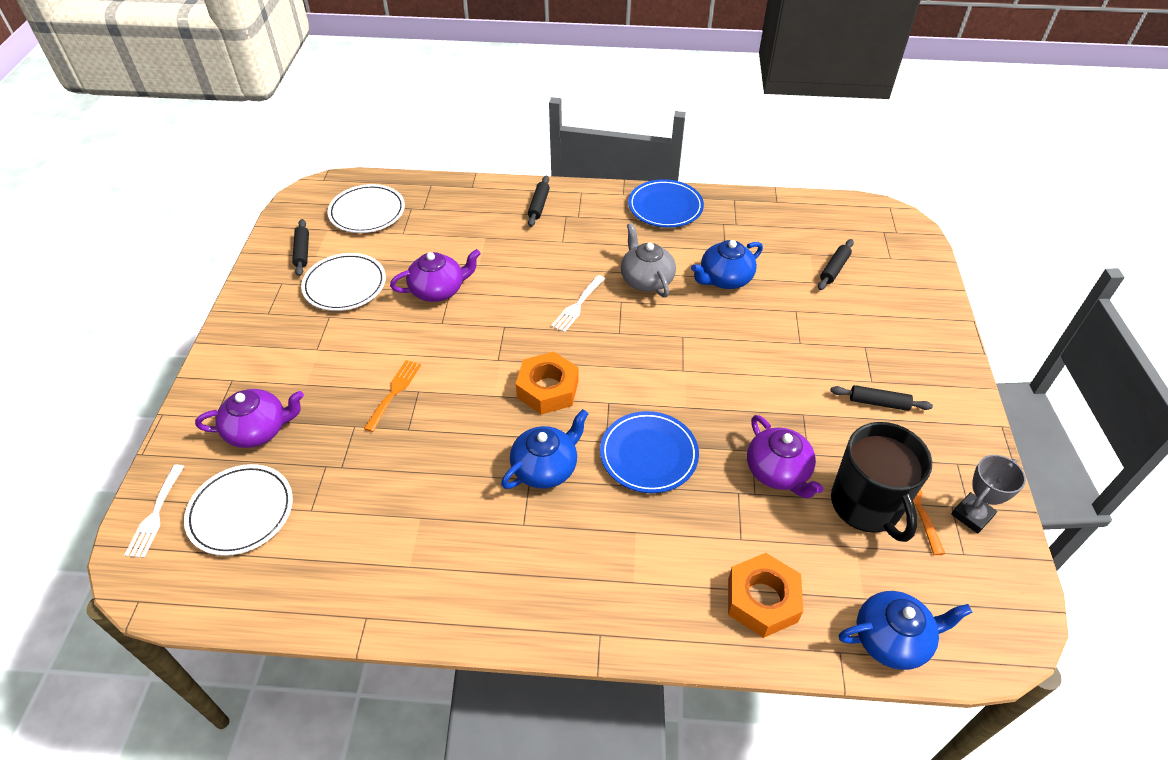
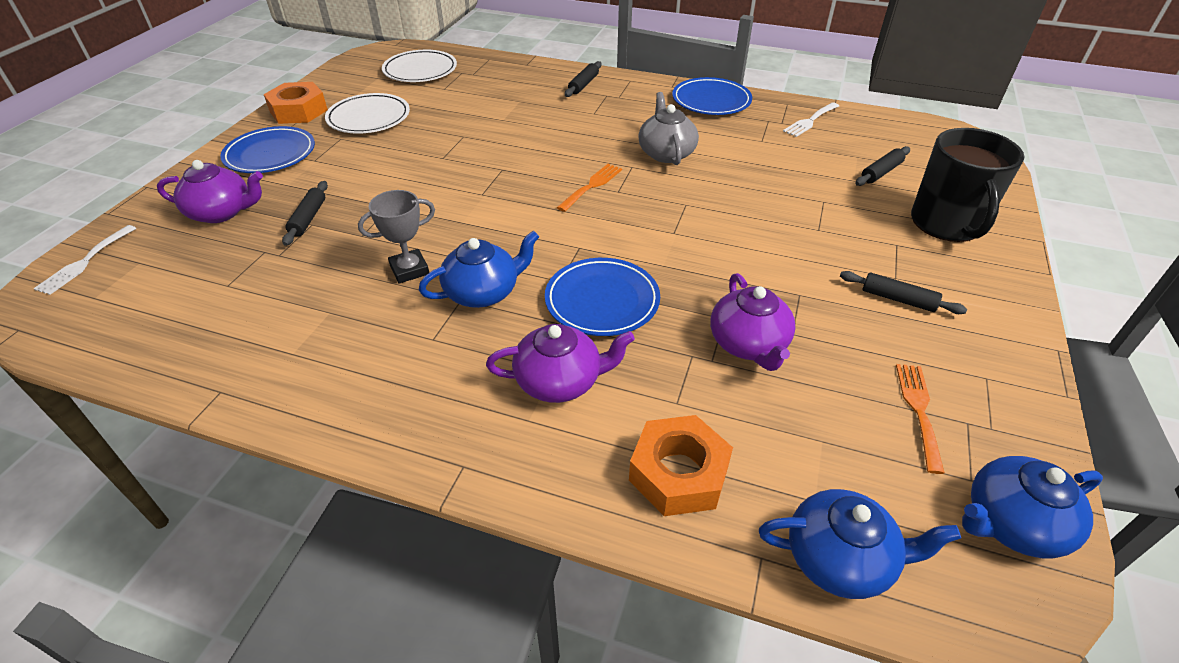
camera: 15 degrees right, 5 degrees down
white plate [184,464,293,556] -> none
black rolling pin [292,219,309,276] -> black rolling pin moved to [282,181,328,246]
orange fork [364,360,421,432] -> orange fork moved to [557,164,622,212]
purple teapot [390,249,481,302] -> purple teapot moved to [486,324,635,403]
orange nut [516,352,578,415] -> orange nut moved to [264,82,328,124]
white fork [551,275,605,332] -> white fork moved to [783,102,839,137]
blue teapot [691,240,763,289] -> blue teapot moved to [962,456,1103,559]
black mug [831,422,932,542] -> black mug moved to [911,128,1024,242]
grey trophy [951,455,1026,534] -> grey trophy moved to [358,190,435,283]
none -> blue plate [220,126,315,173]

